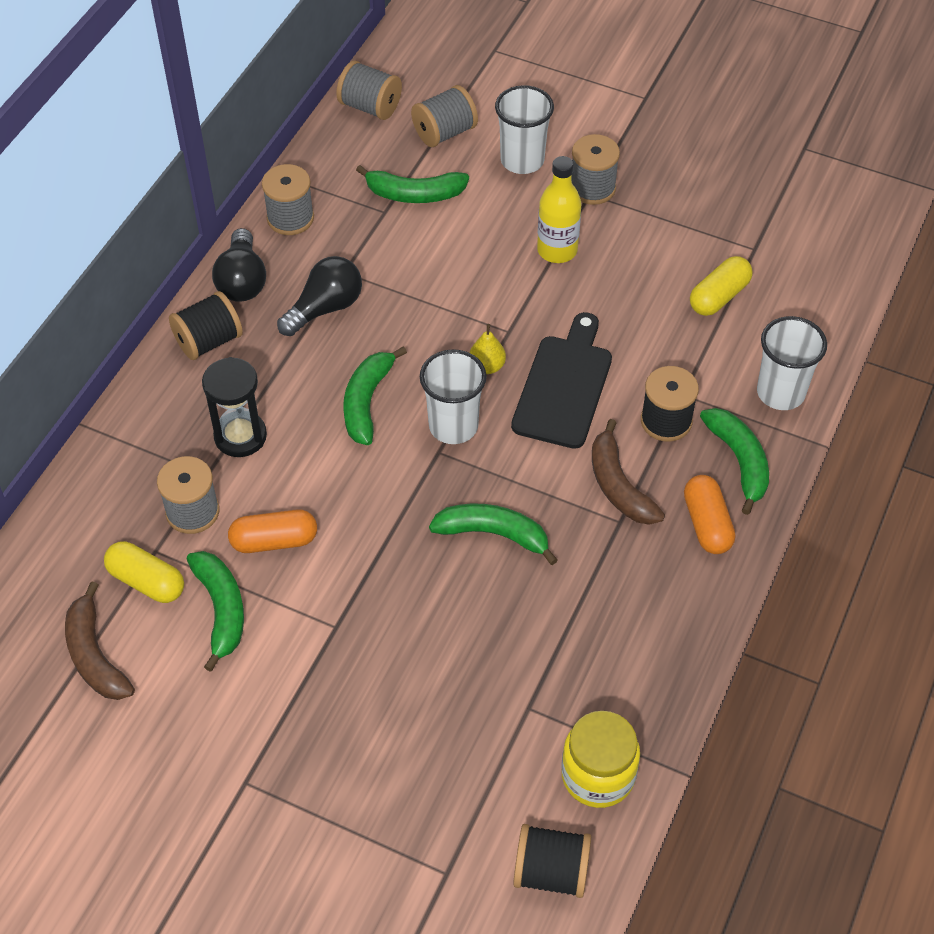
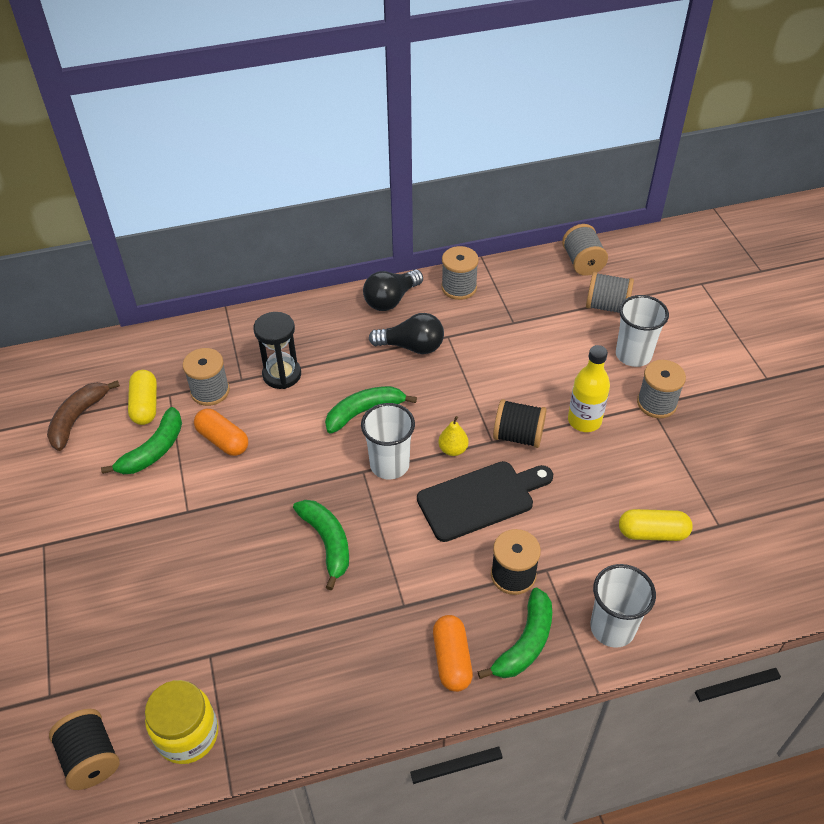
camera: 50 degrees right, 5 degrees down
black spool [169,291,243,360] -> black spool moved to [493,399,547,448]
green banana [356,165,469,203] -> none
brown banana [592,419,665,525] -> none
orange capsule [684,475,735,554] -> orange capsule turned 45 degrees counterclockwise [433,615,473,692]

